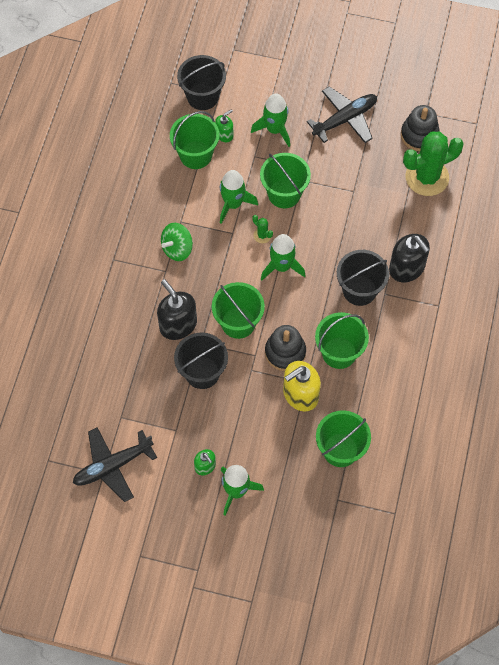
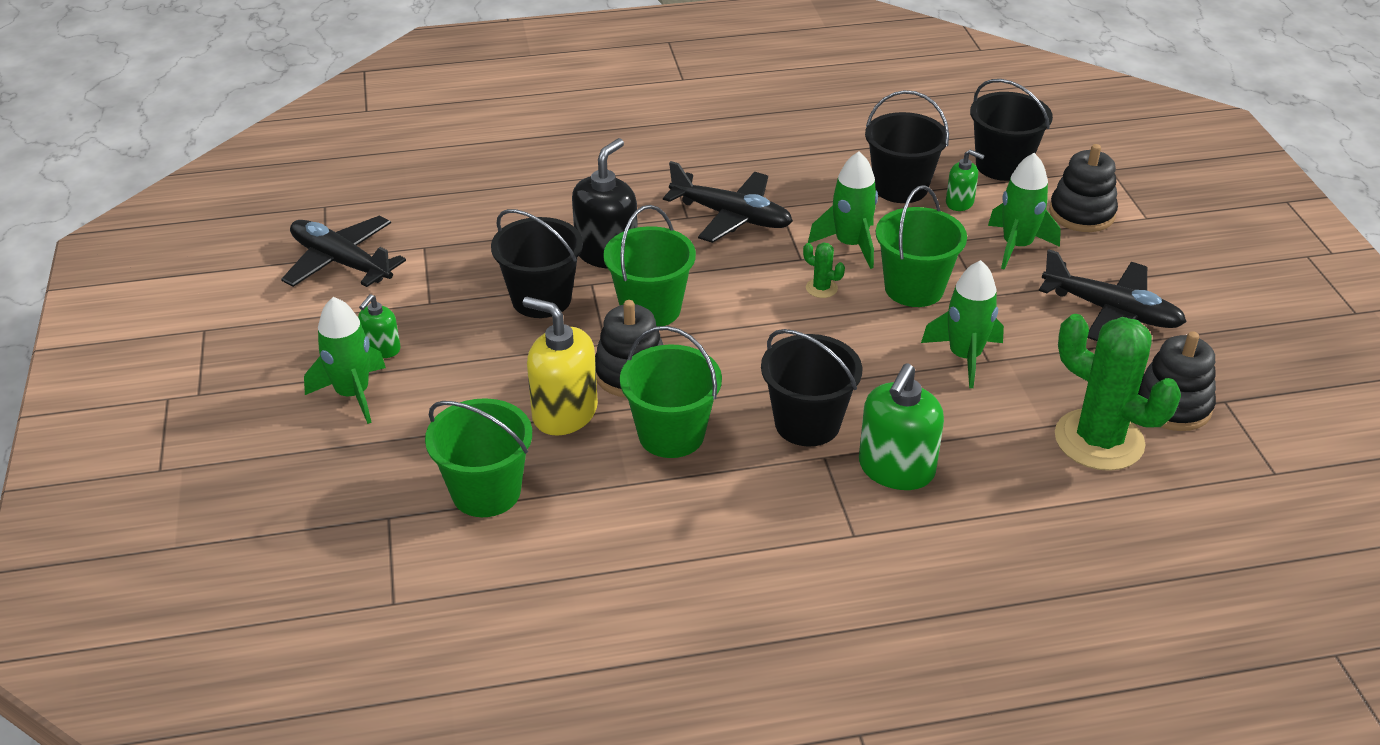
camera: 65 degrees right, 25 degrees down
green spinning top [161,223,193,261] -> black plane [663,161,793,243]
green bucket [170,111,219,169] -> black bucket [865,90,949,203]
green cactus [252,215,273,243] -> green cactus turned 75 degrees counterclockwise [803,242,845,298]
green rocket [261,234,306,280] -> green rocket moved to [921,260,1004,388]
black soap dispenser [389,234,430,282] -> green soap dispenser [859,363,944,490]
none -> black stacking toy [1049,144,1118,232]

